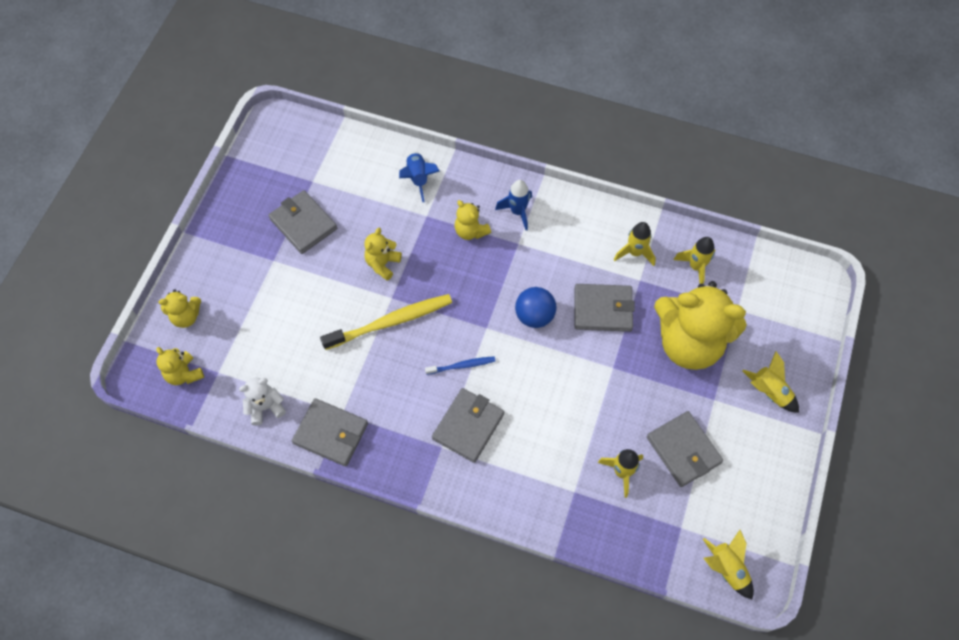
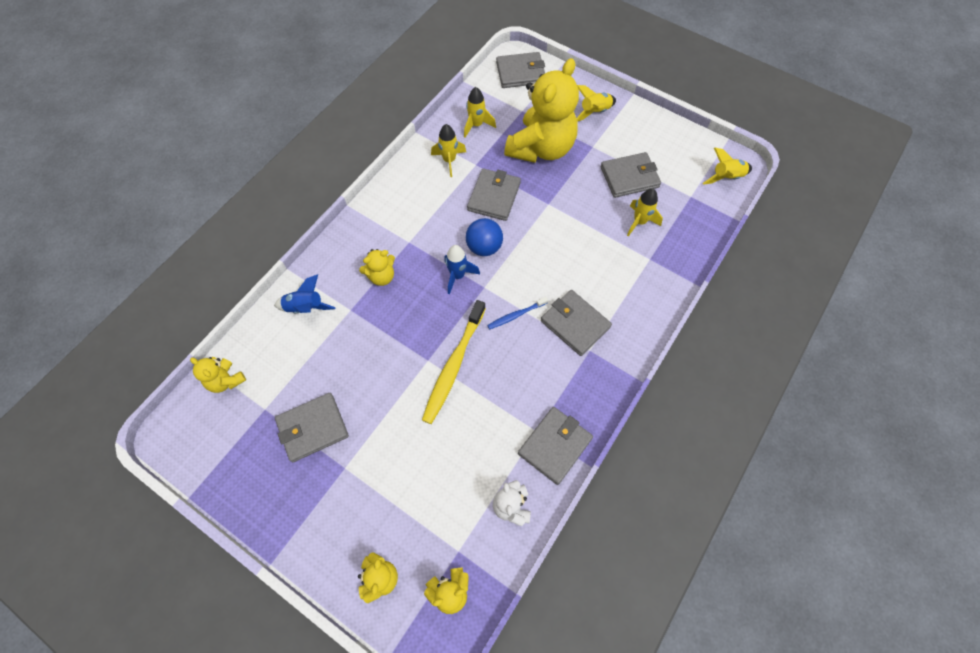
camera: 75 degrees left, 0 degrees up
yellow toothbrush [320,294,452,350] -> yellow toothbrush turned 150 degrees counterclockwise [422,300,486,424]
yellow teddy bear [364,227,402,280] -> yellow teddy bear moved to [190,357,246,393]
blue toothbrush [425,356,496,375] -> blue toothbrush turned 120 degrees counterclockwise [487,297,548,330]
blue rocket [495,180,532,230] -> blue rocket moved to [444,245,480,294]
none -> grey wallet [496,52,545,88]

